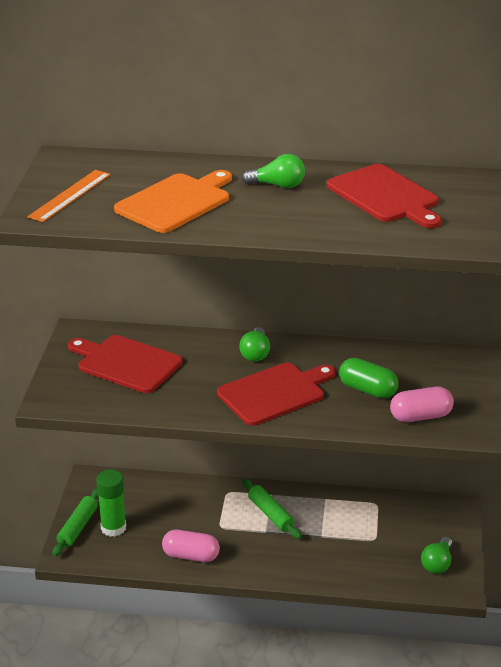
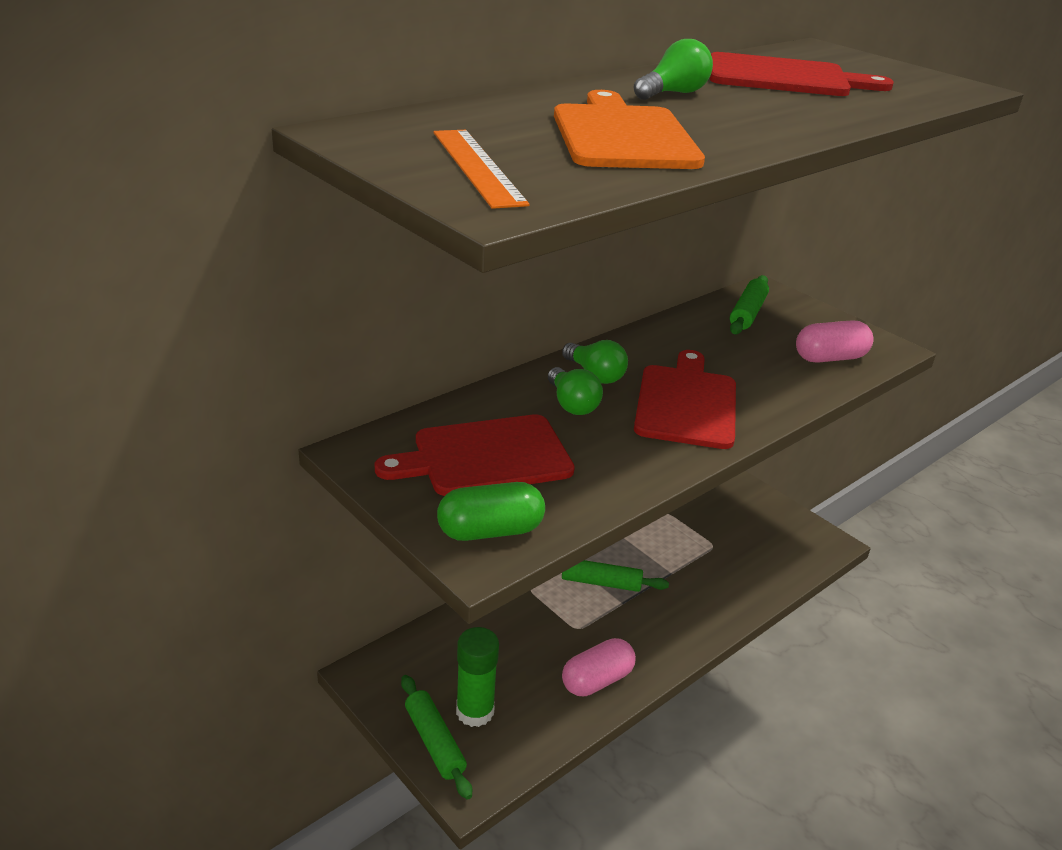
camera: 50 degrees left, 0 degrees up
green capsule [339,358,398,398] -> green capsule moved to [437,482,545,541]
pink capsule [390,387,454,422] -> pink capsule turned 45 degrees clockwise [796,321,873,363]
green light bulb [421,537,452,574] -> green light bulb moved to [548,367,603,415]
none -> green rolling pin [730,275,769,334]

